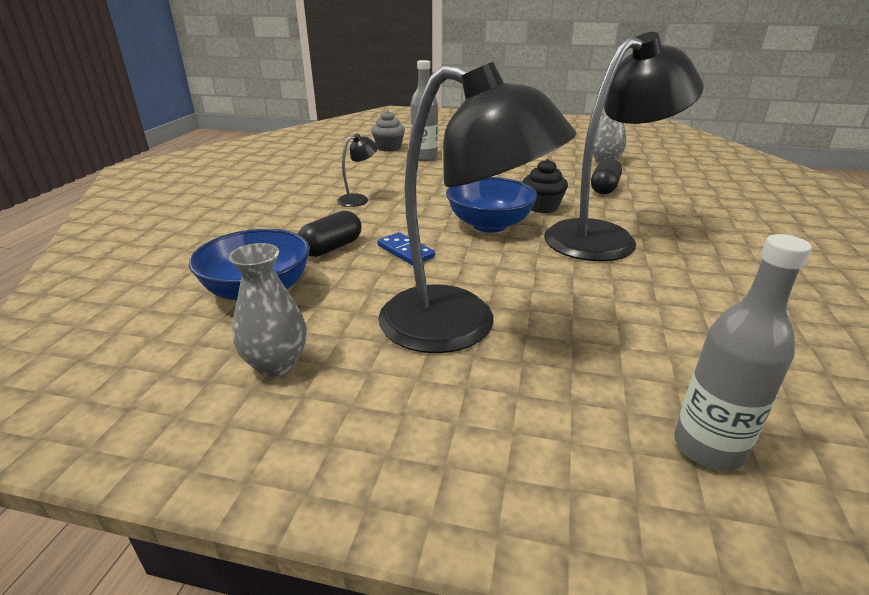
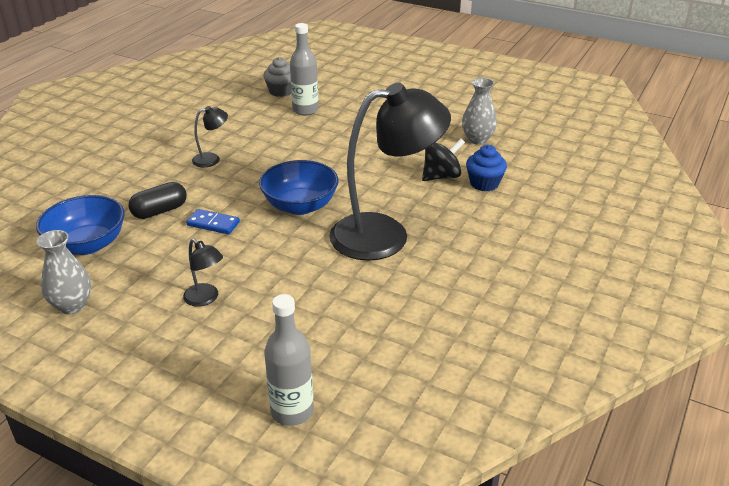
camera: 15 degrees right, 5 degrees up
blue domino [377,232,435,265] -> blue domino turned 45 degrees counterclockwise [186,209,240,234]
black lamp [378,62,577,353] -> black lamp [183,239,223,307], size x0.41
black cupcake [523,159,568,213] -> none
black capsule [591,158,622,194] -> black spinning top [422,139,465,181]
none -> blue cupcake [466,145,507,191]

